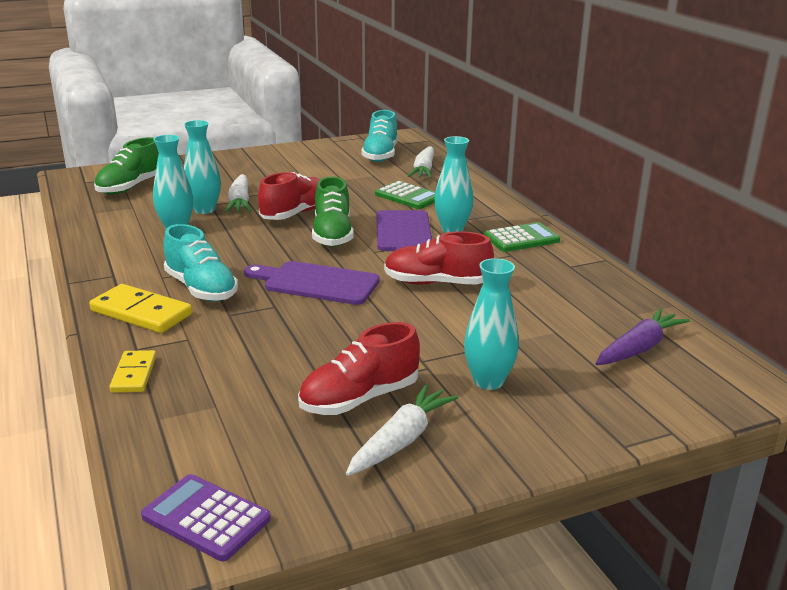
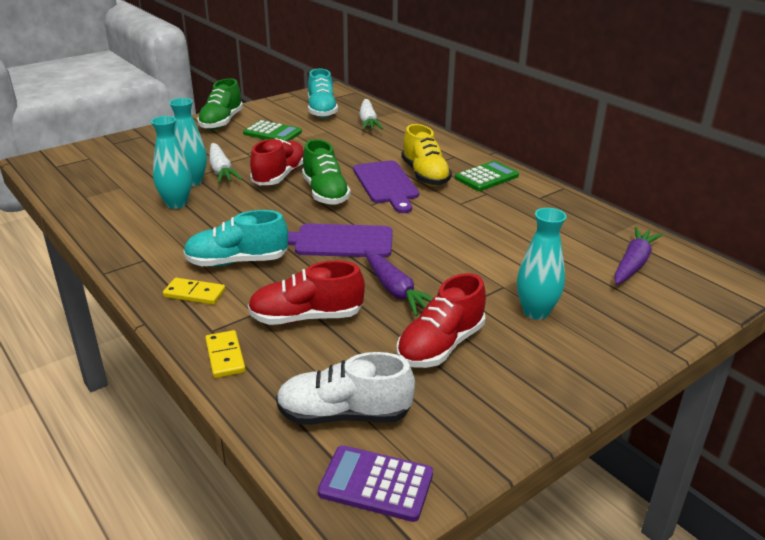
camera: 15 degrees left, 5 degrees up
yellow domino [89,284,192,333] -> yellow domino [163,278,226,305], size x0.62
green shoe [94,137,159,195] -> green shoe moved to [197,78,243,130]
turquoise shoe [163,224,238,301] -> turquoise shoe turned 135 degrees clockwise [183,210,288,267]
white carrot [346,384,459,476] -> none
green calculator [375,181,435,209] -> green calculator moved to [243,120,302,141]
red shoe [384,231,494,285] -> red shoe moved to [248,261,365,325]
turquoise vase [434,136,473,233] -> yellow shoe [401,124,452,186]
none -> white shoe [276,352,415,425]
none -> purple carrot [364,250,433,316]

